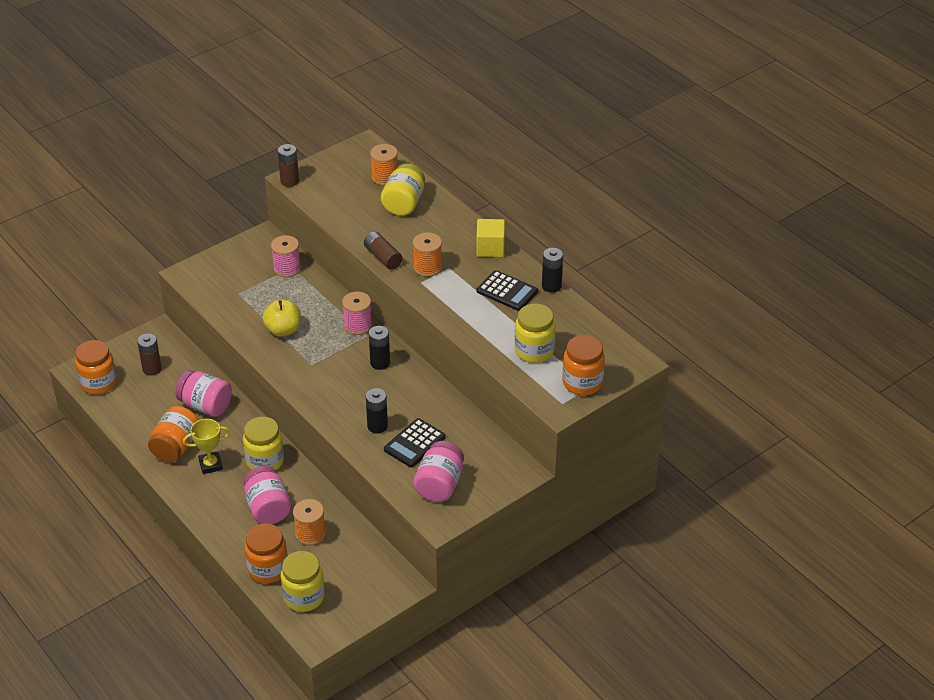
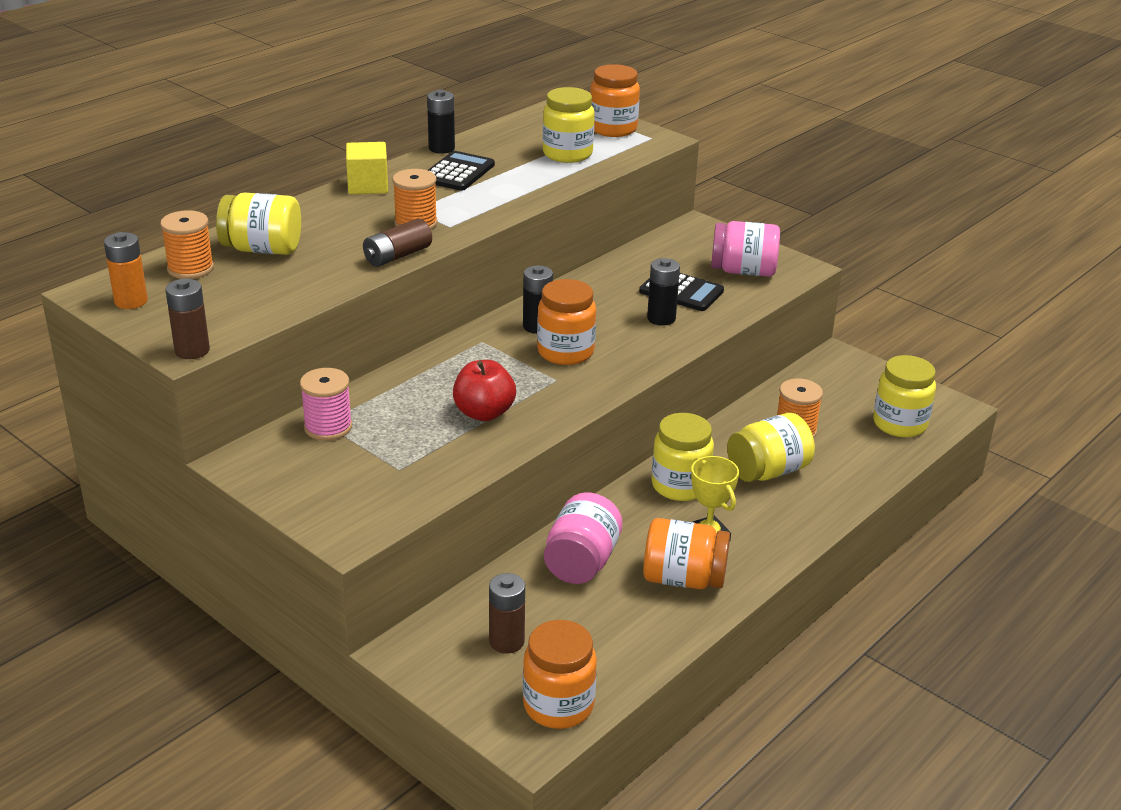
camera: 100 degrees left, 10 degrees down
pink jar [244,466,291,524] -> yellow jar [727,413,815,482]
orange jar [245,523,288,584] -> orange jar moved to [537,279,596,365]
yellow apple [262,299,301,337] -> red apple [453,360,516,421]
pink spool [342,292,372,335] -> none
none -> orange battery [104,232,148,309]

